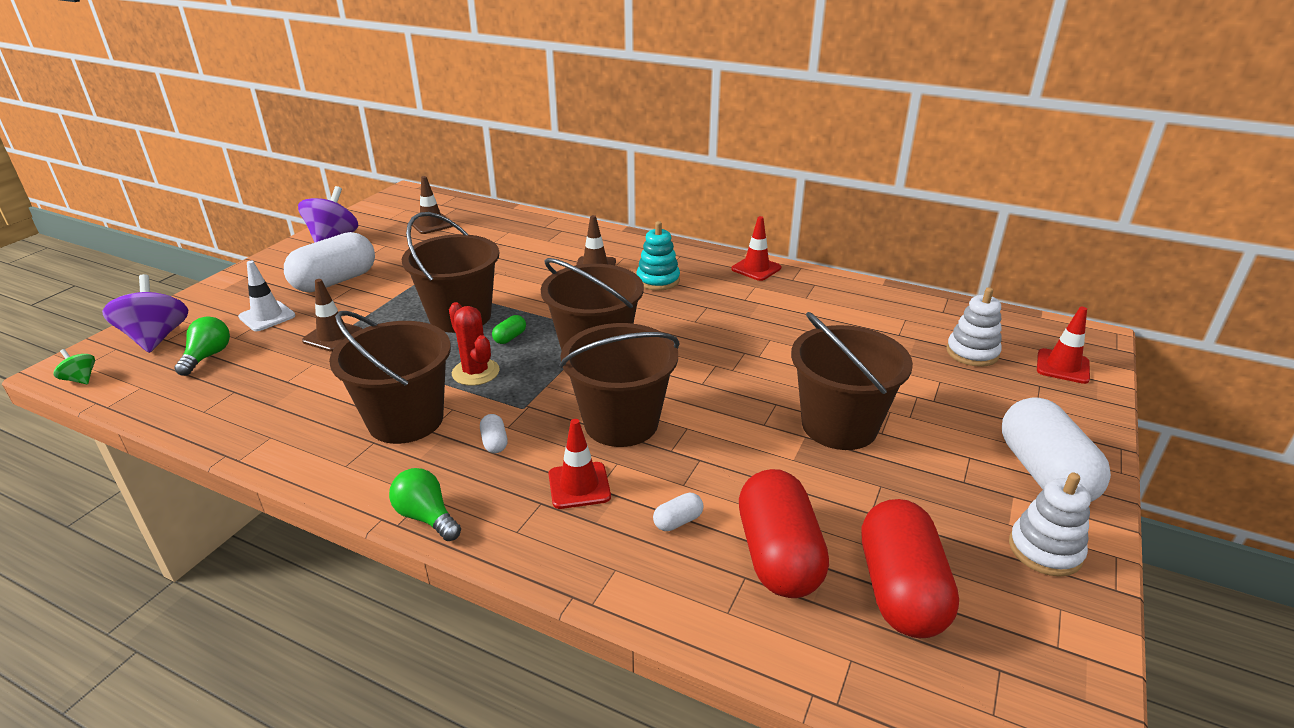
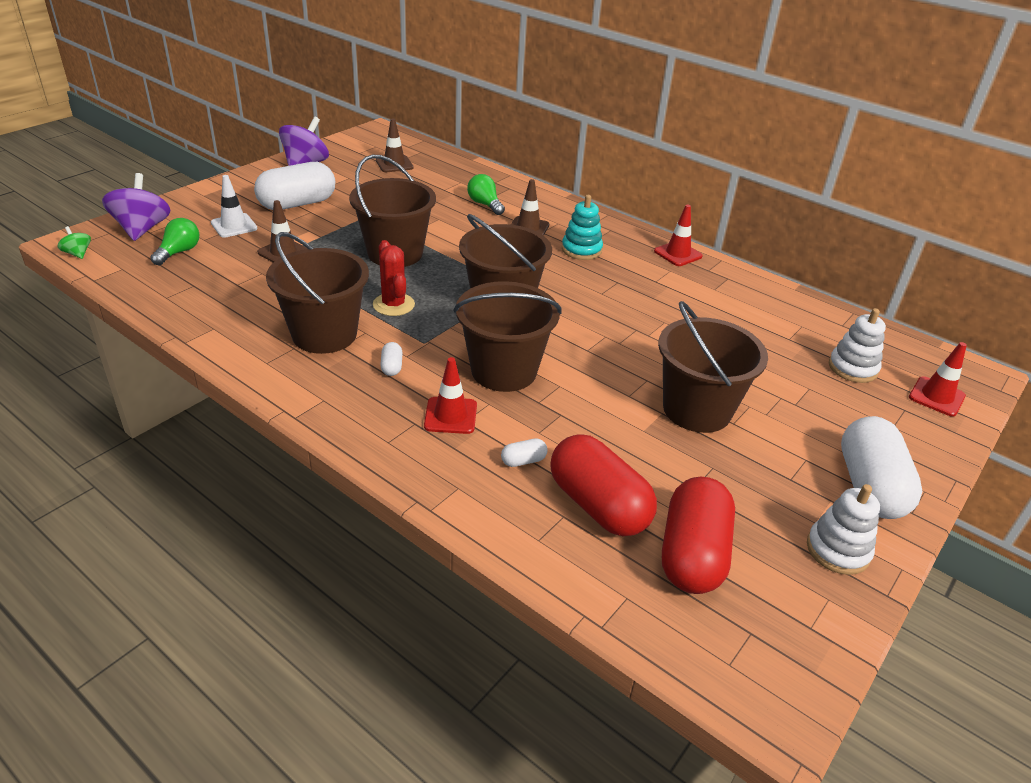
camera: 10 degrees right, 5 degrees up
green light bulb [389,468,461,541] -> green light bulb moved to [467,174,505,215]
green capsule [492,315,526,344] -> none
red capsule [739,469,829,598] -> red capsule turned 45 degrees counterclockwise [550,434,657,536]

